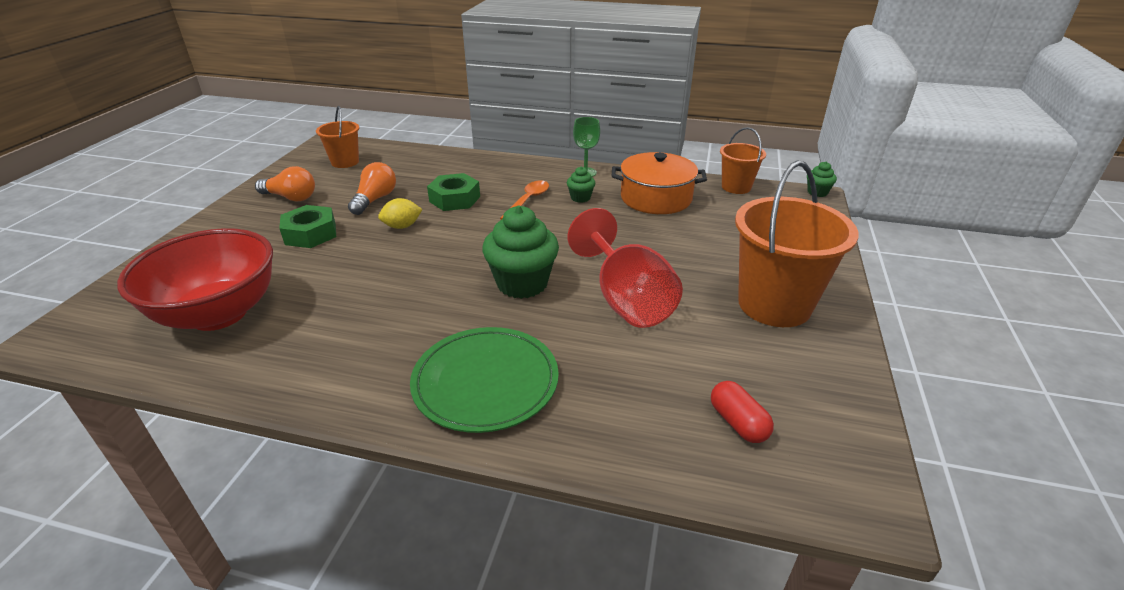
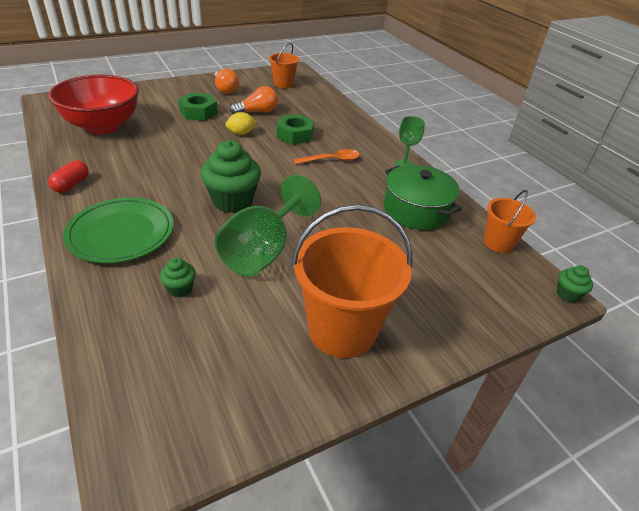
camera: 45 degrees right, 5 degrees up
yellow lemon [378,198,423,229] -> yellow lemon turned 45 degrees counterclockwise [226,112,257,135]
green cupcake [567,167,595,203] -> green cupcake moved to [160,258,196,298]
red goblet [568,208,683,328] -> green goblet [215,175,321,276]
orange pot [612,152,707,214] -> green pot [384,165,462,230]
red capsule [711,381,774,443] -> red capsule moved to [48,161,89,192]

